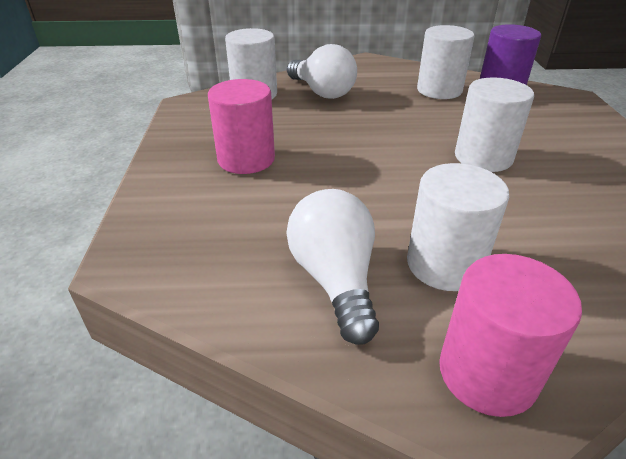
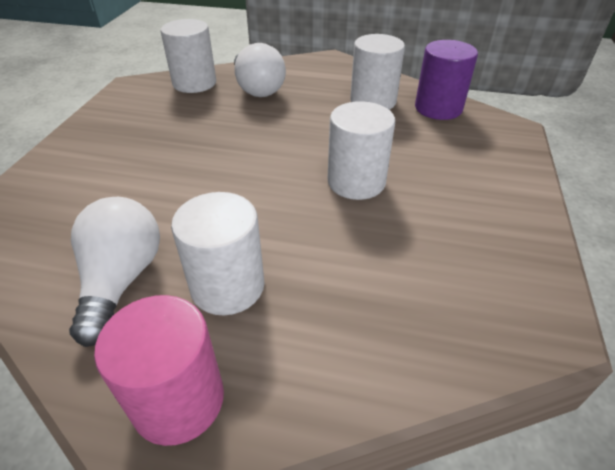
camera: 15 degrees right, 5 degrees up
pink cylinder [208,79,275,174] -> none

